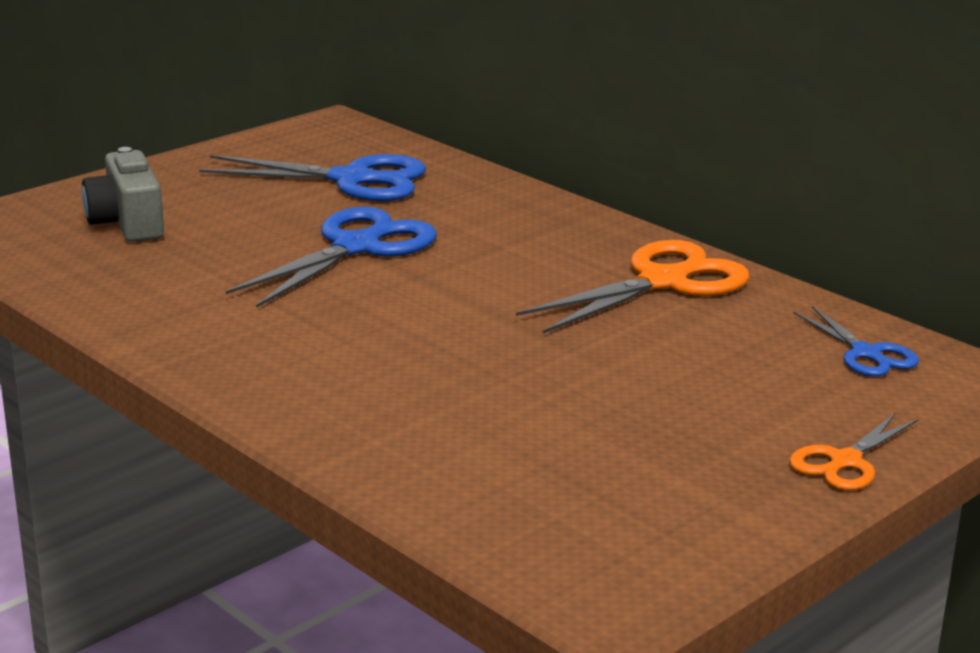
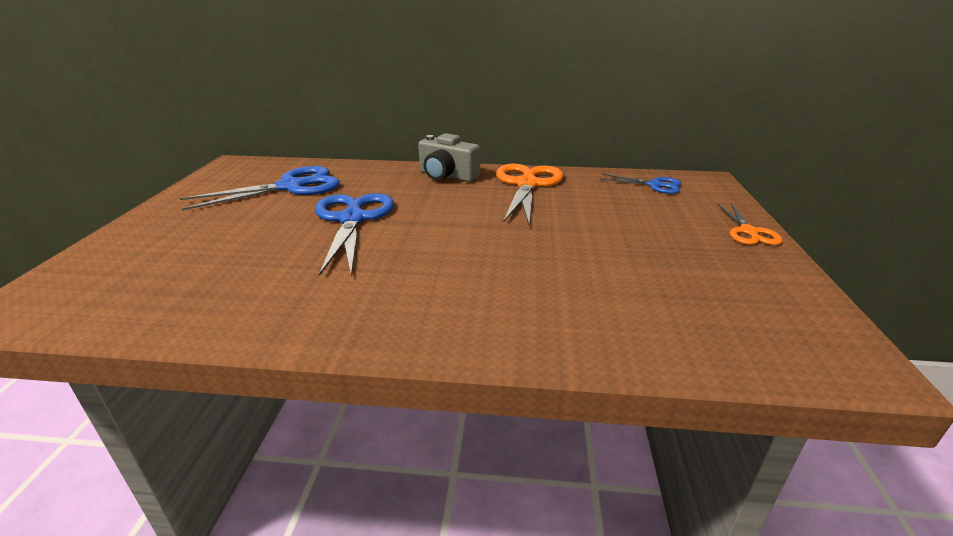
camera: 40 degrees left, 5 degrees up
grey camera [82,147,164,242] -> grey camera moved to [418,133,480,182]

